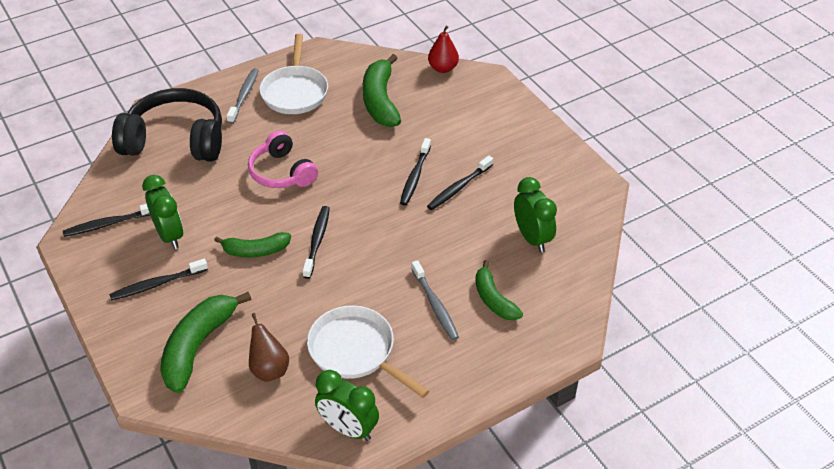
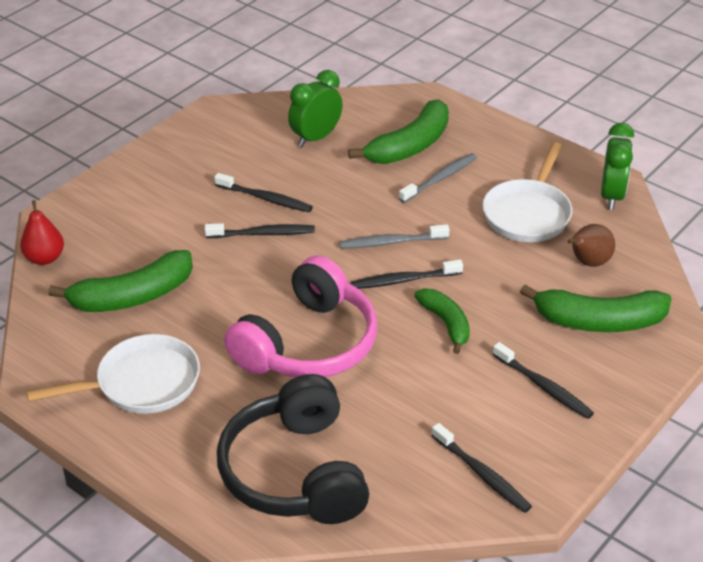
camera: 110 degrees left, 5 degrees down
green clock [142,175,183,249] -> none
grey toothbrush [227,68,259,124] -> grey toothbrush moved to [339,224,450,249]
pink headphones [248,131,318,188] -> pink headphones [224,255,378,377], size x1.58
green banana [475,260,523,320] -> green banana [348,99,449,164], size x1.61

